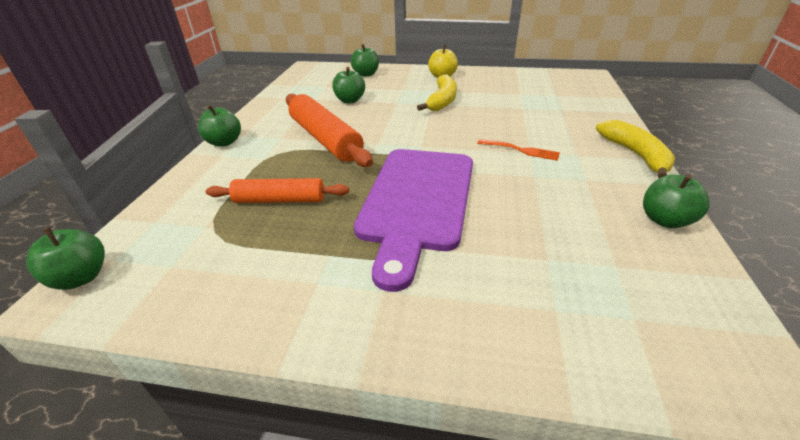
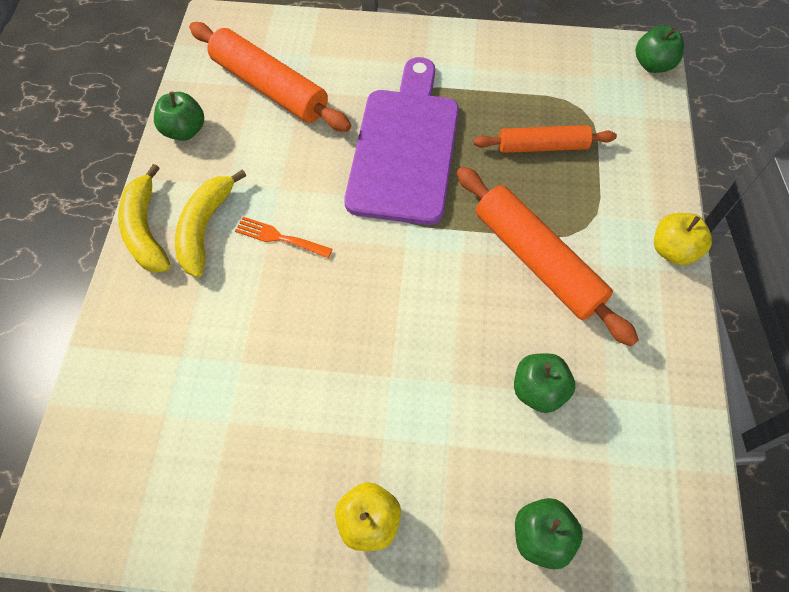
camera: 175 degrees right, 25 degrees up
green apple [198,105,241,146] -> yellow apple [654,213,712,265]
yellow banana [417,74,457,111] -> yellow banana moved to [175,169,247,277]
none -> orange rolling pin [189,22,351,132]

